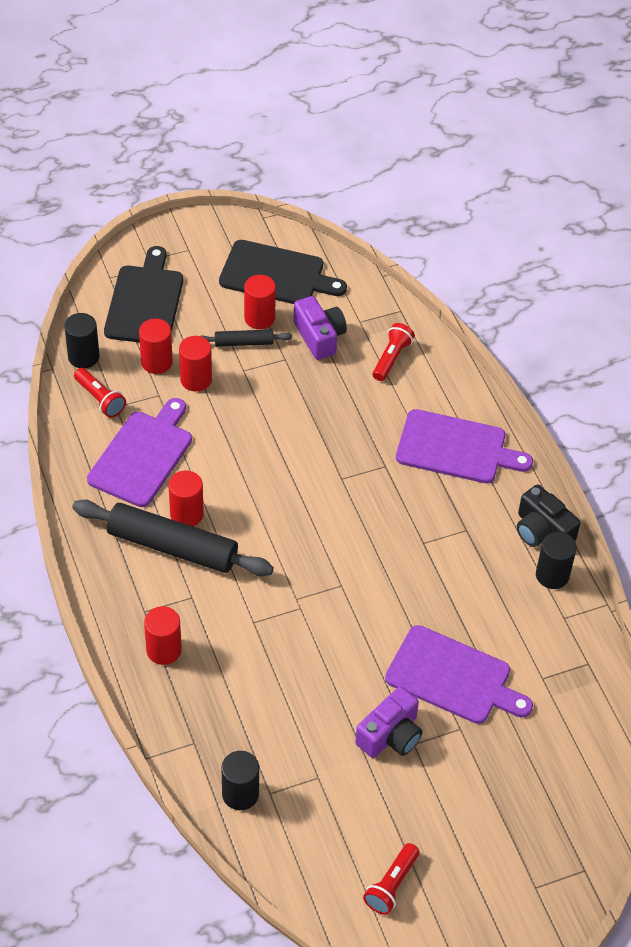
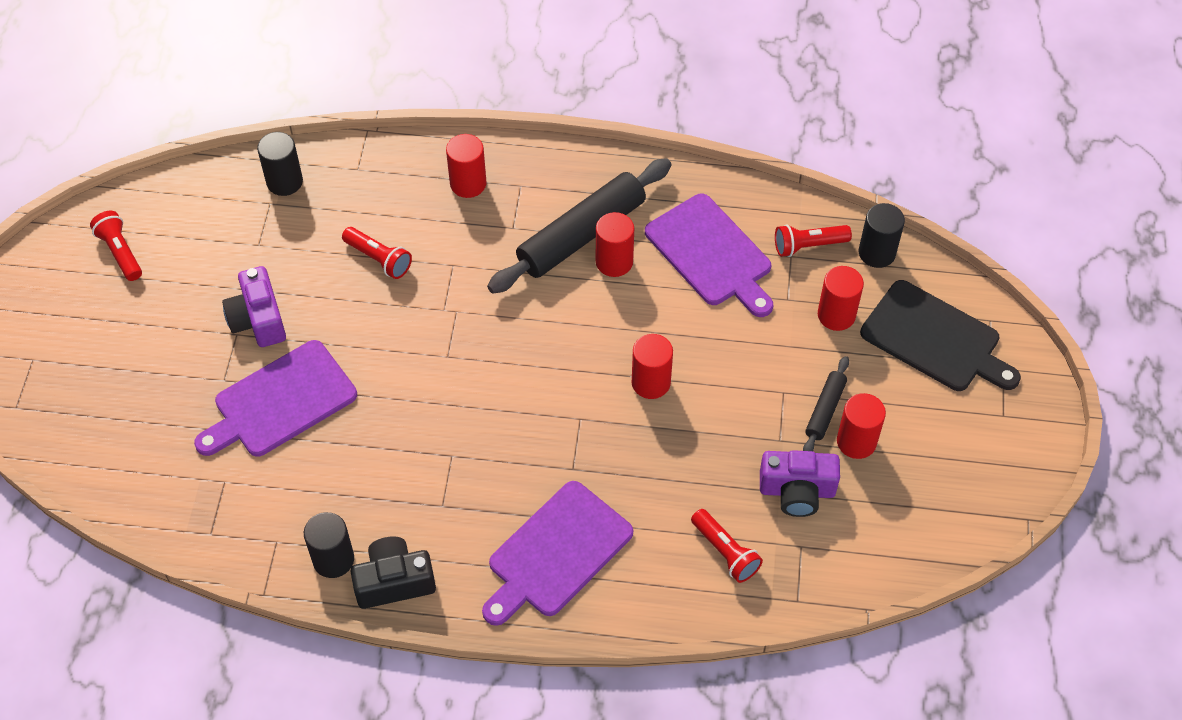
camera: 120 degrees right, 5 degrees up
red cylinder [179,336,212,391] -> red cylinder moved to [632,334,673,399]
black cutting board [219,240,347,304] -> none
none -> red flashlight [342,227,412,279]

